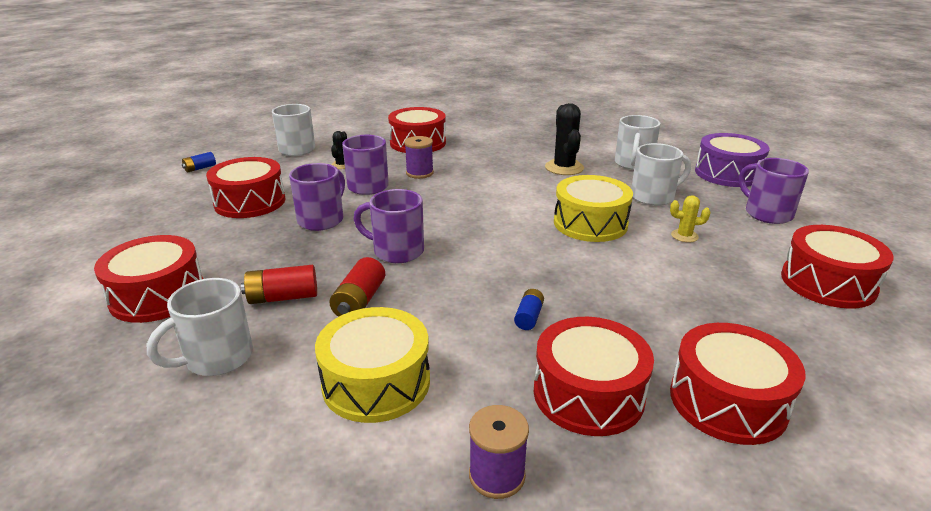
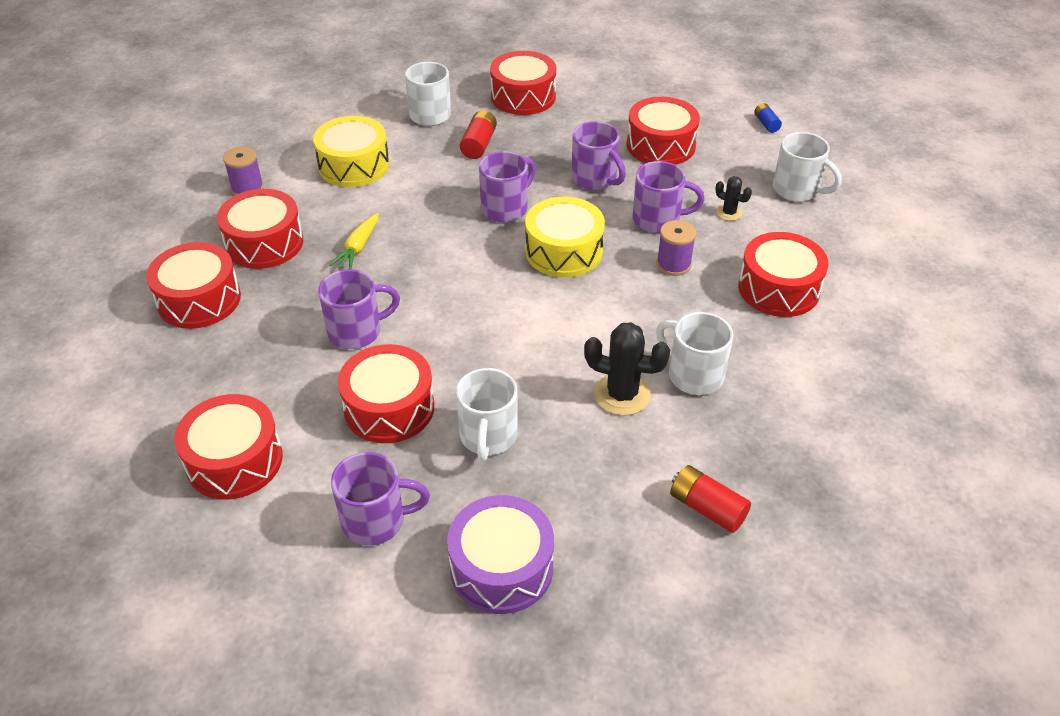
camera: 115 degrees right, 15 degrees up
red battery [329,257,385,317] -> red battery moved to [670,465,751,533]
blue battery [514,289,544,330] -> yellow carrot [329,213,379,269]
yellow drum [554,175,633,242] -> yellow drum moved to [525,197,605,278]
white mug [615,115,661,170] -> white mug moved to [656,312,733,395]
yellow cactus [670,195,711,242] -> red drum [338,344,434,443]
none -> purple mug [318,269,400,349]

